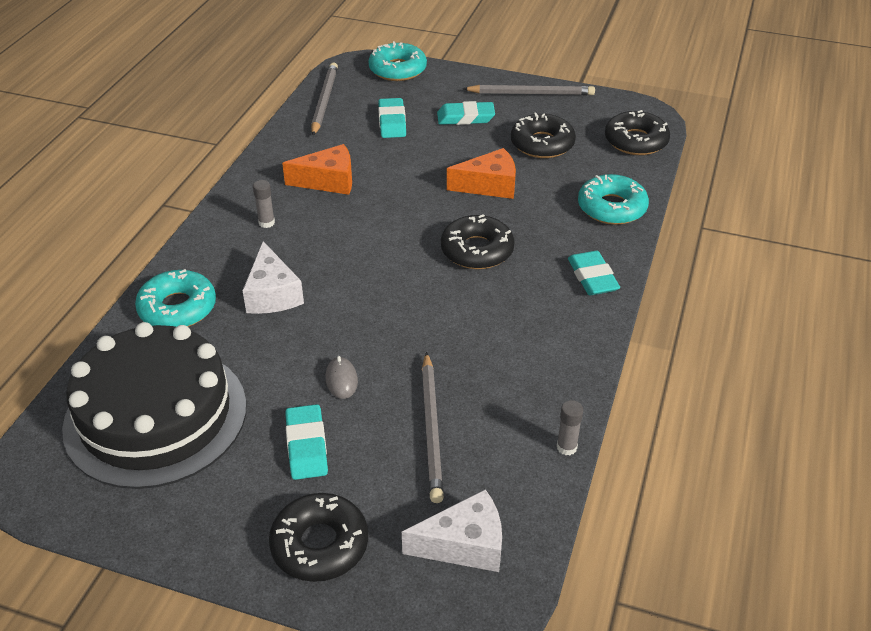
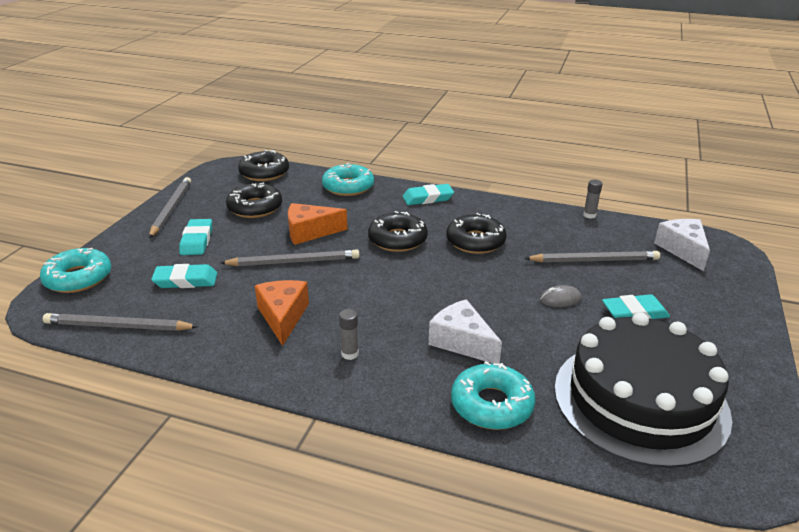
camera: 90 degrees left, 10 degrees down
white cheese [242,241,304,314] -> white cheese turned 120 degrees counterclockwise [429,299,502,364]
black donut [269,493,368,582] -> black donut moved to [446,213,507,254]
orange cheese [447,148,516,199] -> orange cheese turned 90 degrees counterclockwise [288,203,348,245]
none -> grey pencil [221,249,359,266]

